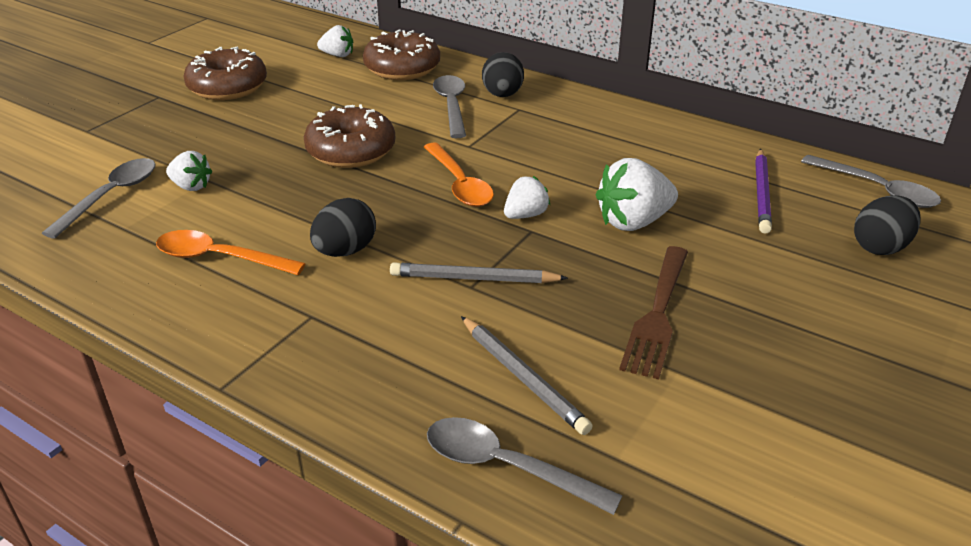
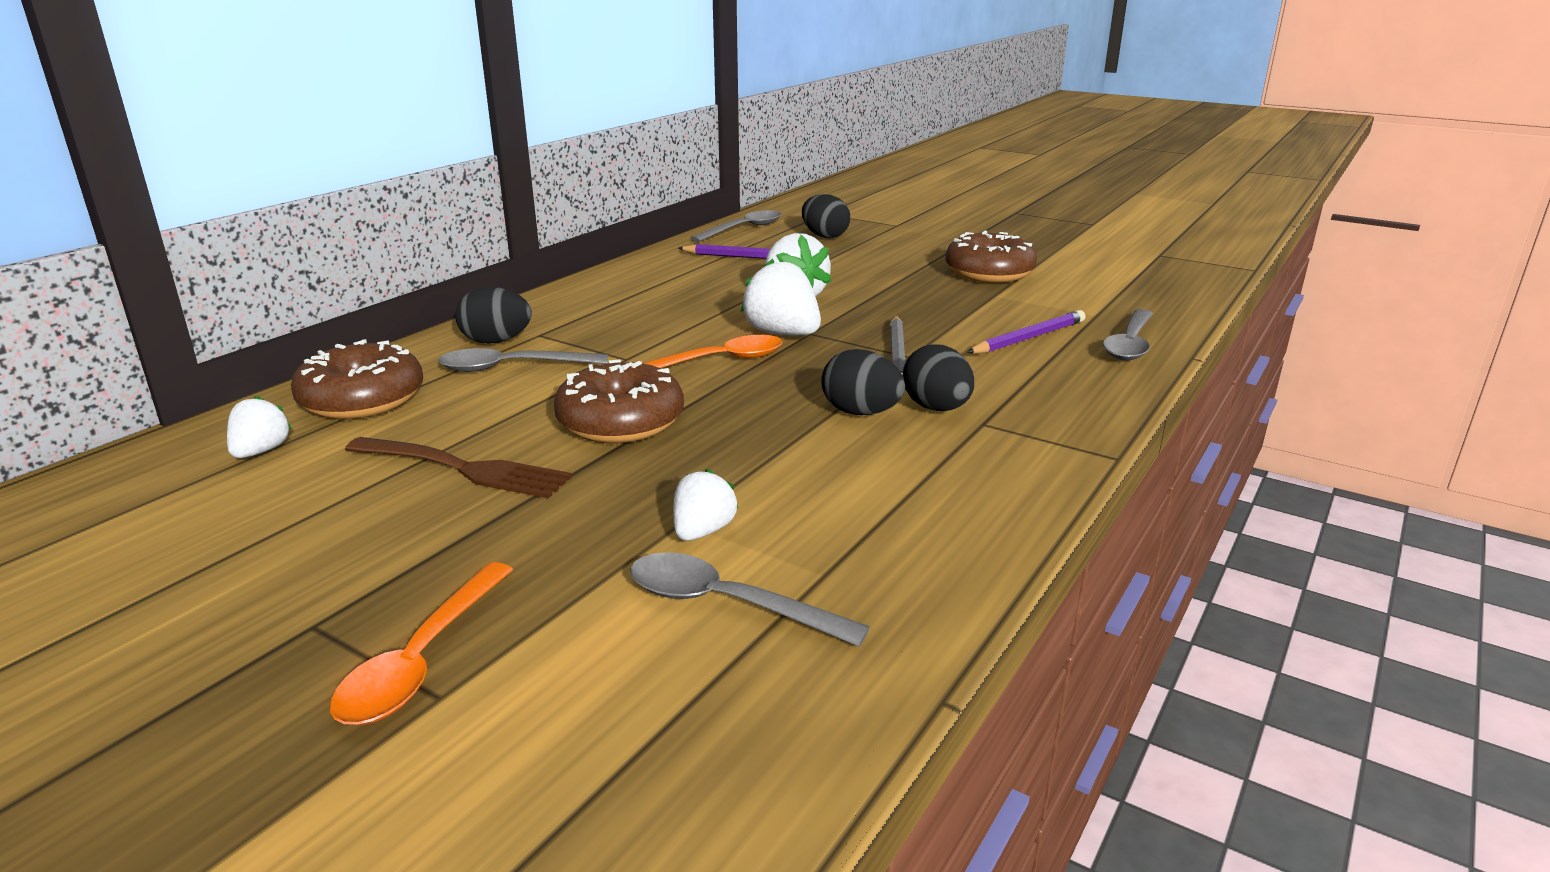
camera: 90 degrees left, 10 degrees down
orange spoon [156,230,306,275] -> orange spoon moved to [330,562,513,725]
brown donut [183,47,267,100] -> brown donut moved to [945,231,1037,283]
grey pencil [461,316,593,435] -> purple pencil [967,310,1086,354]
white strawberry [504,176,550,219] -> white strawberry [740,259,821,335], size x1.69
brown fork [619,246,688,379] -> brown fork moved to [345,437,572,499]
none -> black egg [903,345,974,411]

